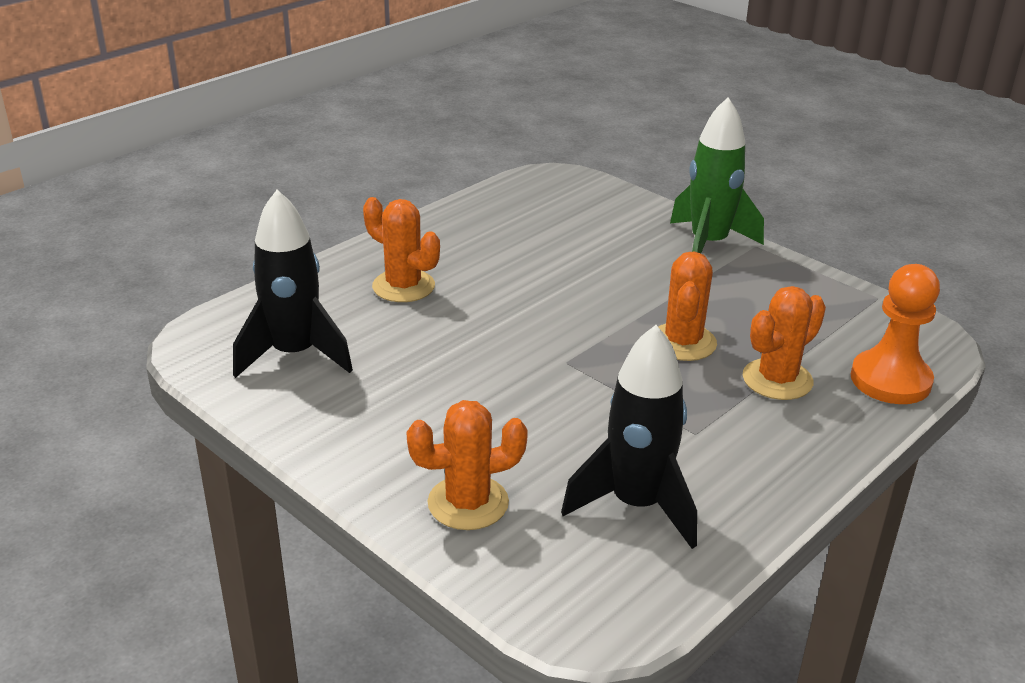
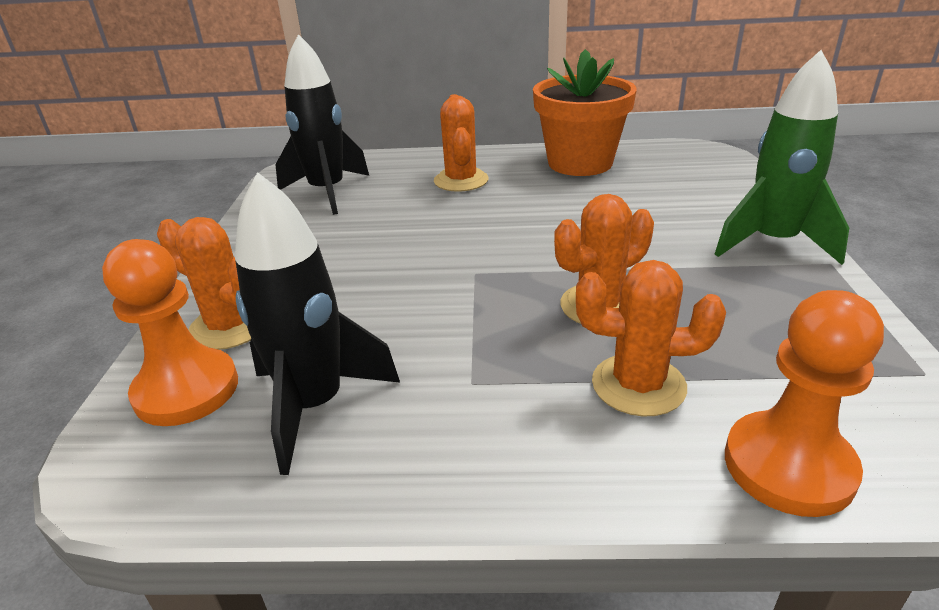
camera: 50 degrees right, 0 degrees up
none -> orange pawn [102,239,238,426]
none -> orange flower pot [533,49,637,176]

